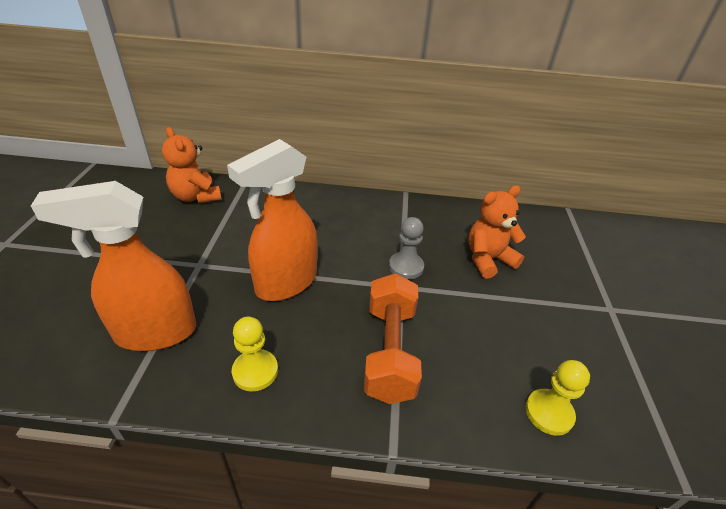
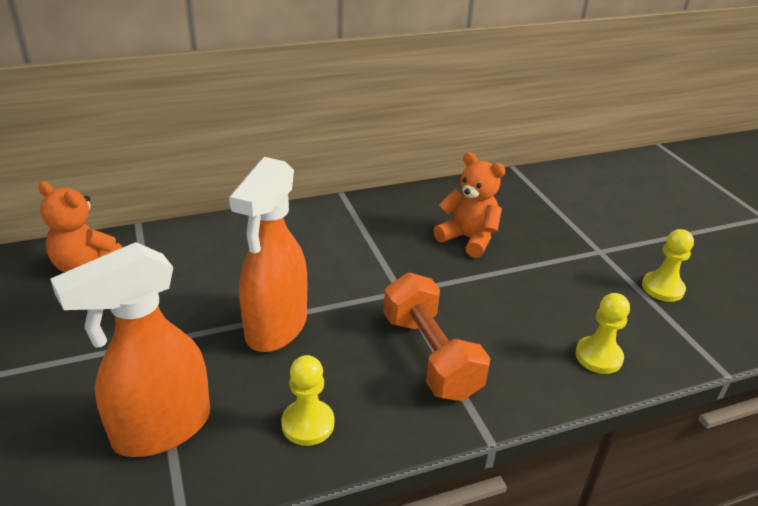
camera: 25 degrees left, 5 degrees down
grey pawn [389,217,424,279] -> none
orange teddy bear [468,185,526,279] -> orange teddy bear turned 90 degrees clockwise [434,152,505,258]
none -> yellow pawn [642,229,694,302]

